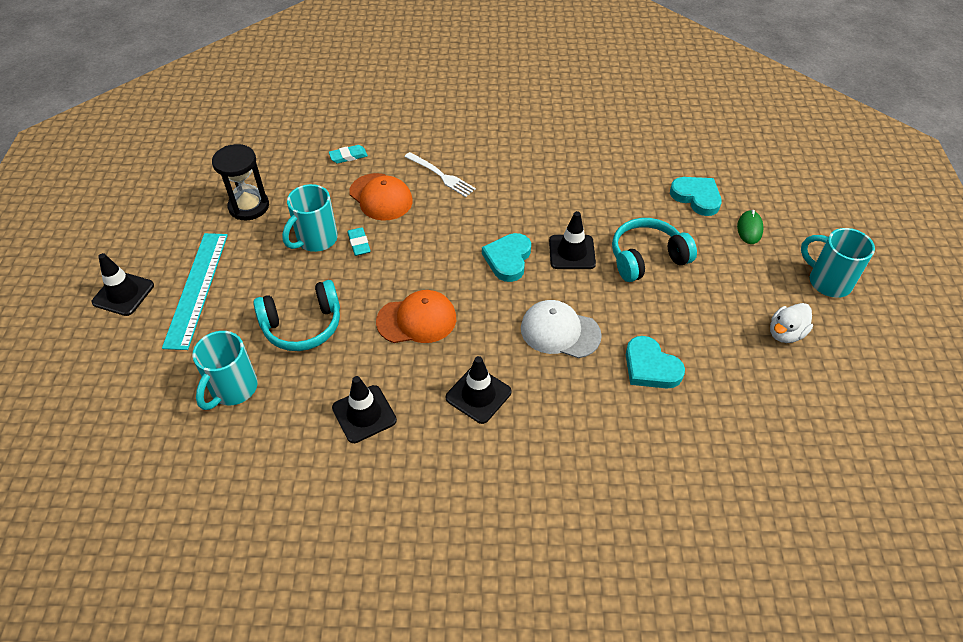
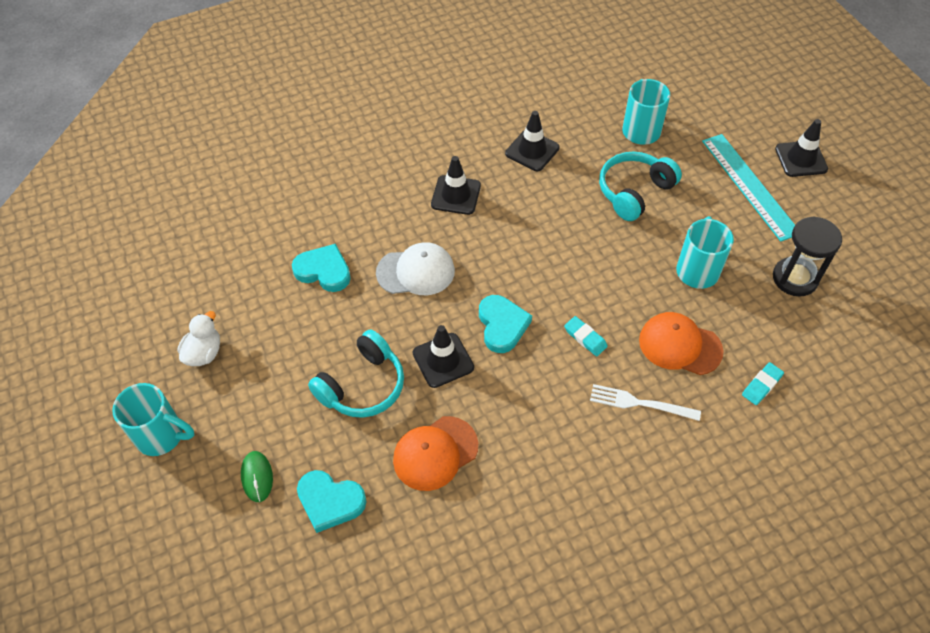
camera: 155 degrees right, 5 degrees up
turquoise eraser [347,227,371,256] -> turquoise eraser moved to [564,316,608,356]
orange cap [376,290,456,343] -> orange cap moved to [393,416,478,491]

